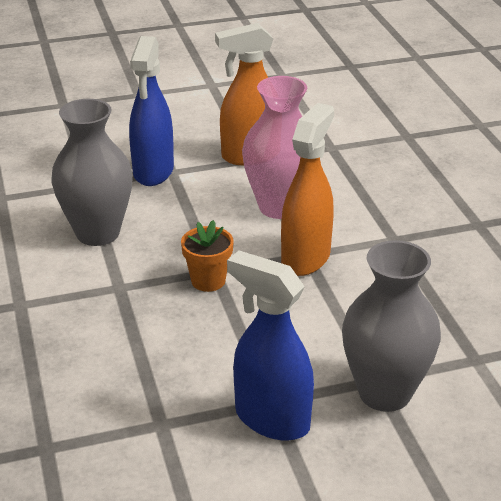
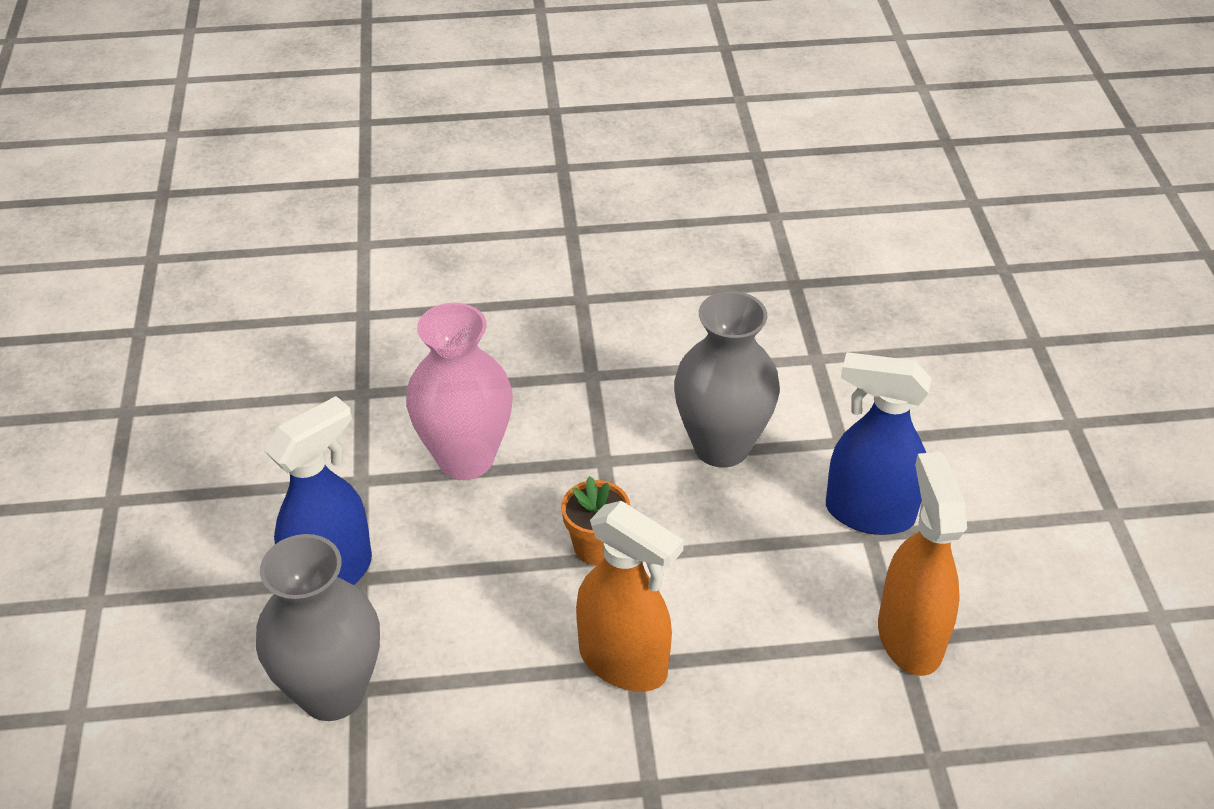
camera: 100 degrees right, 10 degrees up
pink vase [242,76,307,219] -> pink vase moved to [406,303,513,480]

